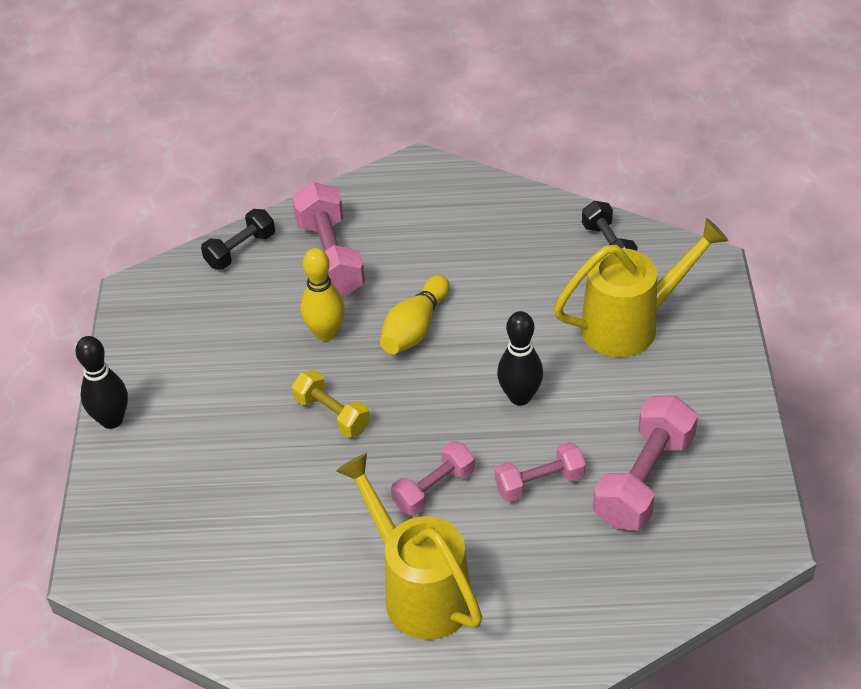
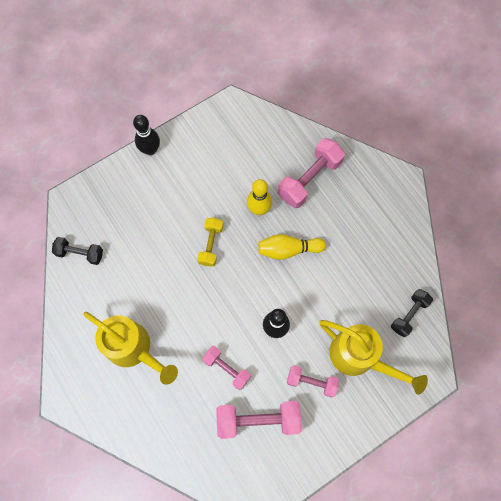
camera: 55 degrees right, 25 degrees up
black dumbbell [201,209,275,269] -> black dumbbell moved to [52,237,103,265]
yellow watering can [336,453,482,640] -> yellow watering can turned 105 degrees clockwise [83,312,178,385]
pink dumbbell [391,441,475,516] -> pink dumbbell moved to [287,365,339,398]

